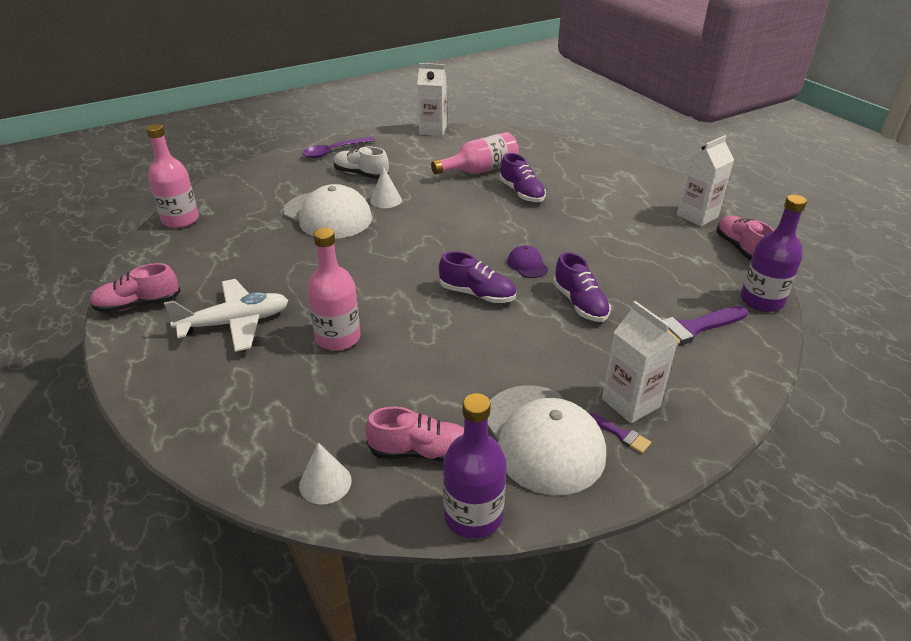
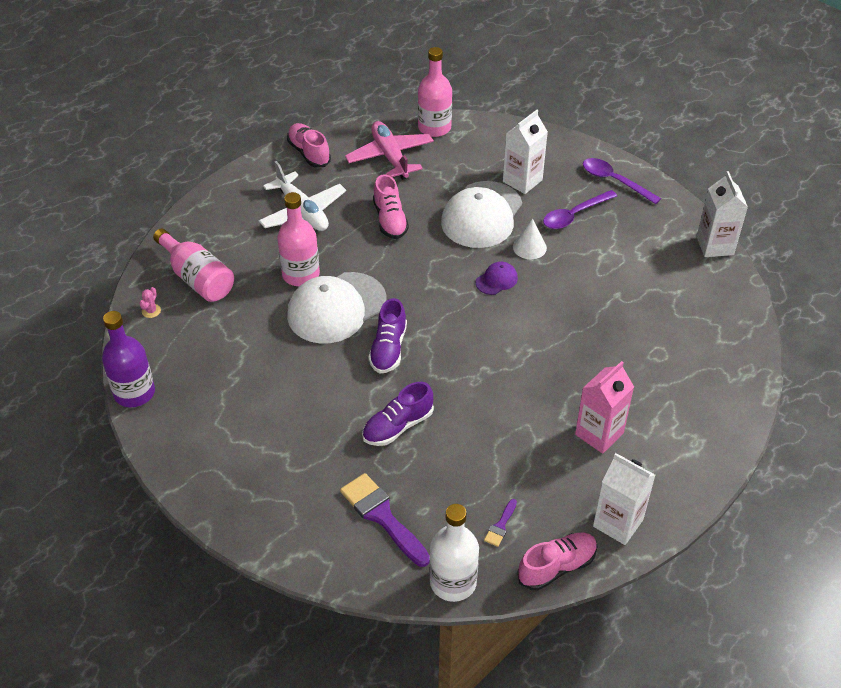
camera: 75 degrees right, 10 degrees up
white cone [299,443,352,505] -> pink cactus [139,287,161,318]
white shoe [333,146,389,179] -> purple spoon [543,190,617,229]
pink shoe [365,406,464,462] -> pink shoe moved to [373,174,409,239]
pink bottle [431,132,519,175] -> pink bottle moved to [153,228,234,302]
white cap [488,385,606,495] -> white cap moved to [287,272,386,343]
purple shoe [500,153,546,202] -> none
purple cap [507,245,548,278] -> purple cap moved to [476,261,518,295]
purple brush [589,413,651,454] -> purple brush moved to [484,499,517,547]
white carton [602,301,678,423] -> white carton moved to [503,110,548,194]
purple bottle [741,195,807,312] -> white bottle [429,504,479,602]
none -> pink plane [345,121,434,180]
none -> pink carton [575,361,634,454]

